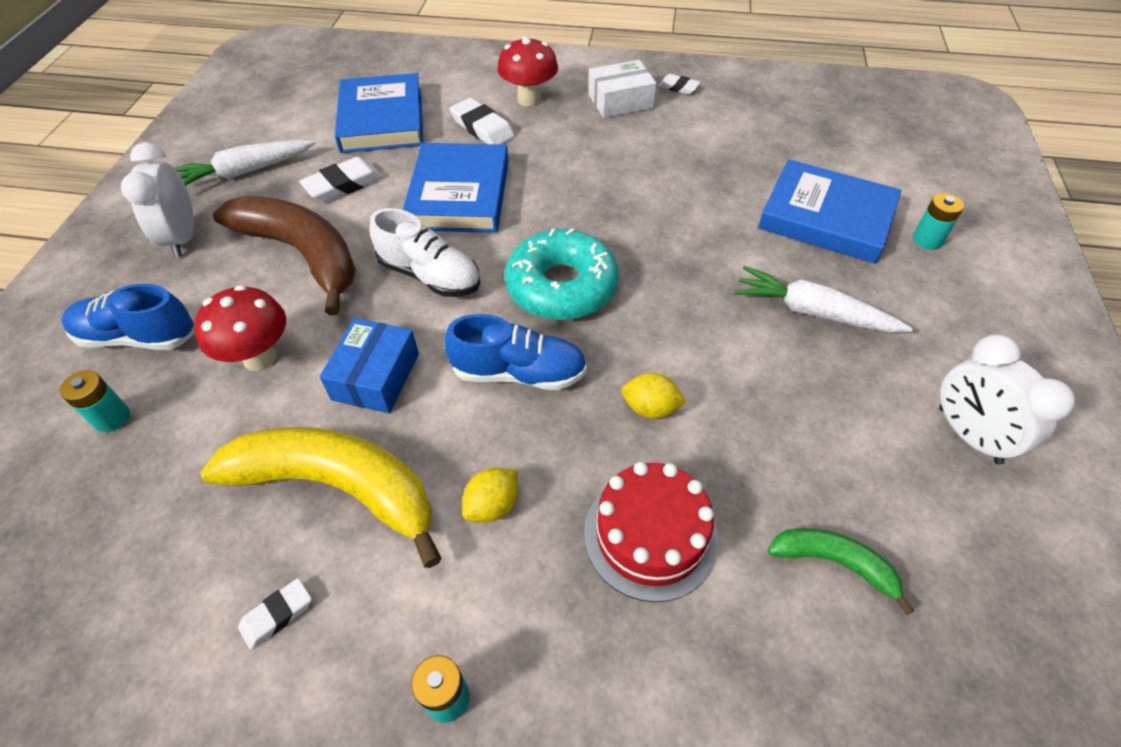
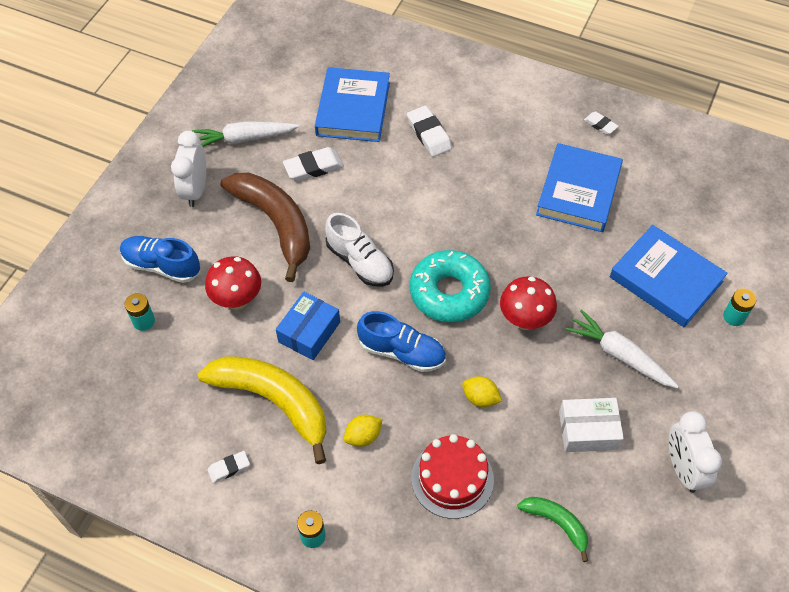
camera: 15 degrees right, 5 degrees up
blue book [403,143,509,233] -> blue book moved to [536,143,623,232]
red mushroom [497,36,558,107] -> red mushroom moved to [500,276,557,330]
white box [588,60,656,118] -> white box moved to [559,398,624,452]

